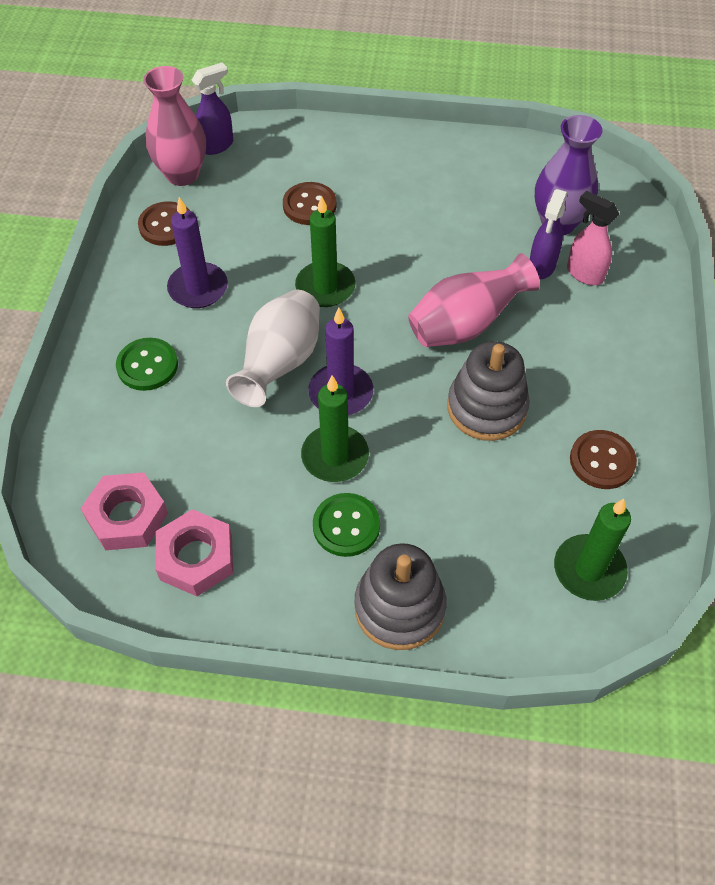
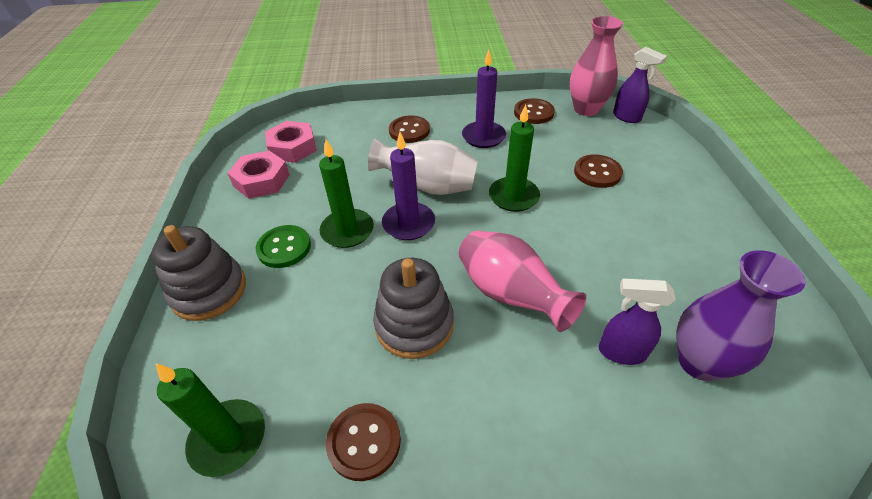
camera: 80 degrees right, 10 degrees down
green button [116,338,178,391] -> brown button [389,115,430,143]
pink spray bottle [567,191,619,285] -> none

